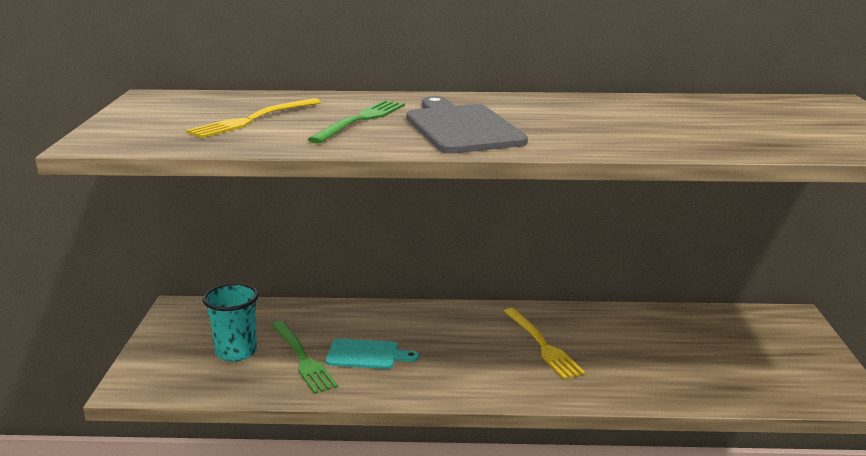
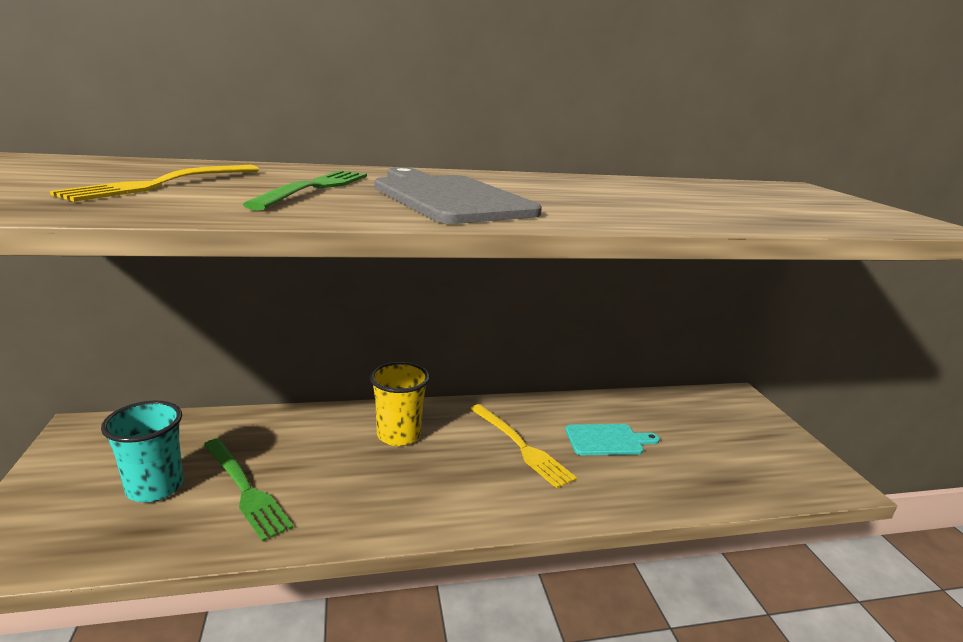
camera: 15 degrees left, 0 degrees up
turquoise cutting board [326,339,419,369] -> turquoise cutting board moved to [565,424,660,455]
none -> yellow cup [370,362,430,446]

